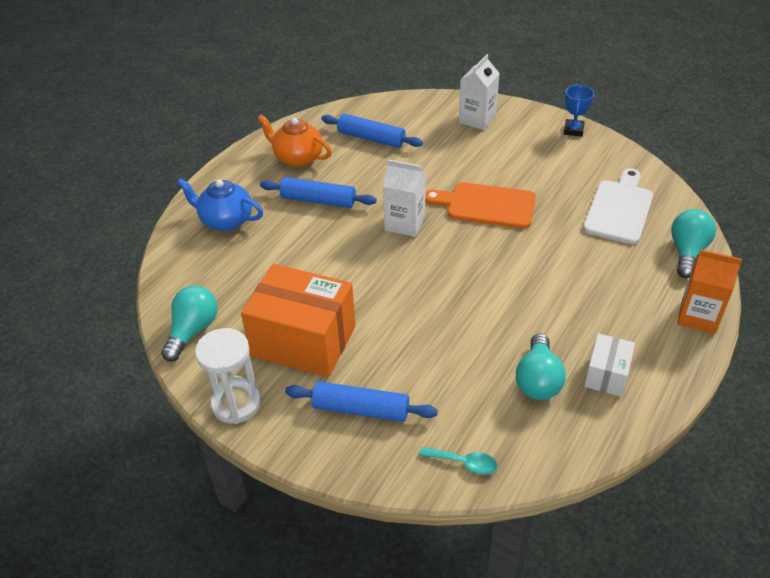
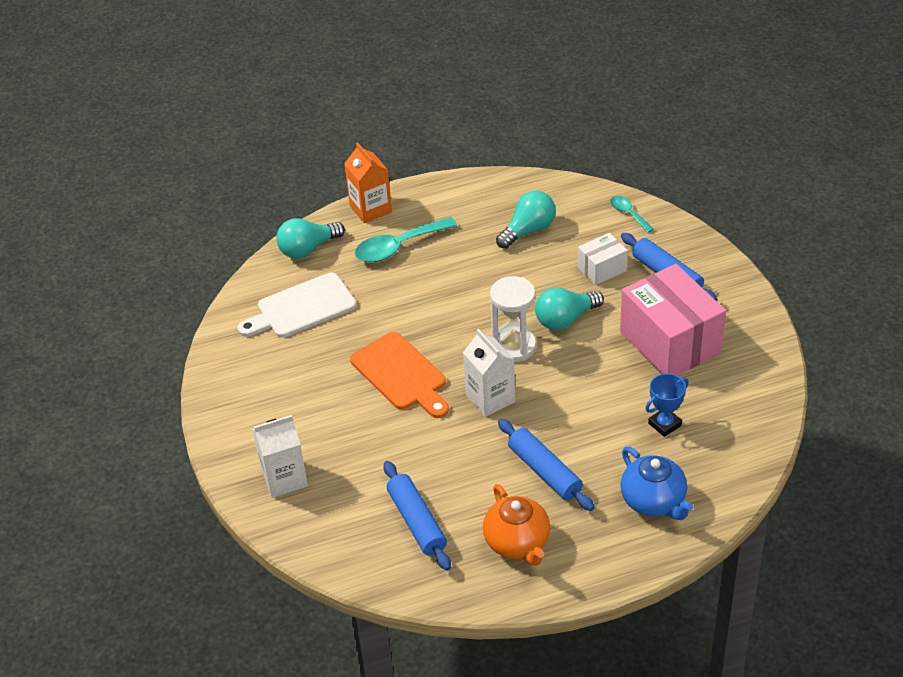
camera: 140 degrees left, 0 degrees up
turquoise light bulb [161,285,218,362] -> turquoise light bulb moved to [535,287,604,330]
white hourglass [195,328,261,424] -> white hourglass moved to [490,276,536,362]
orange box [241,264,356,377] -> pink box [620,264,726,375]
blue trophy [564,85,594,137] -> blue trophy moved to [645,373,689,437]
white box [584,333,635,397] -> white box moved to [578,233,628,285]
none -> turquoise spoon [355,217,457,262]

